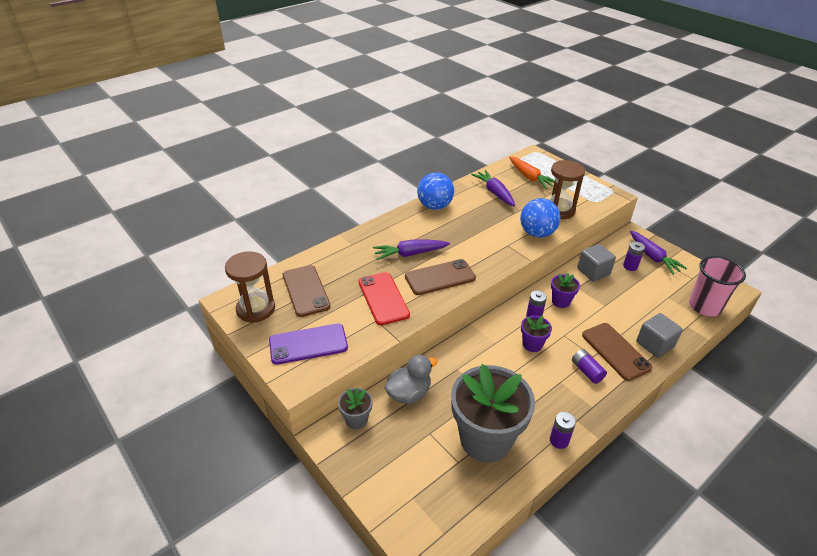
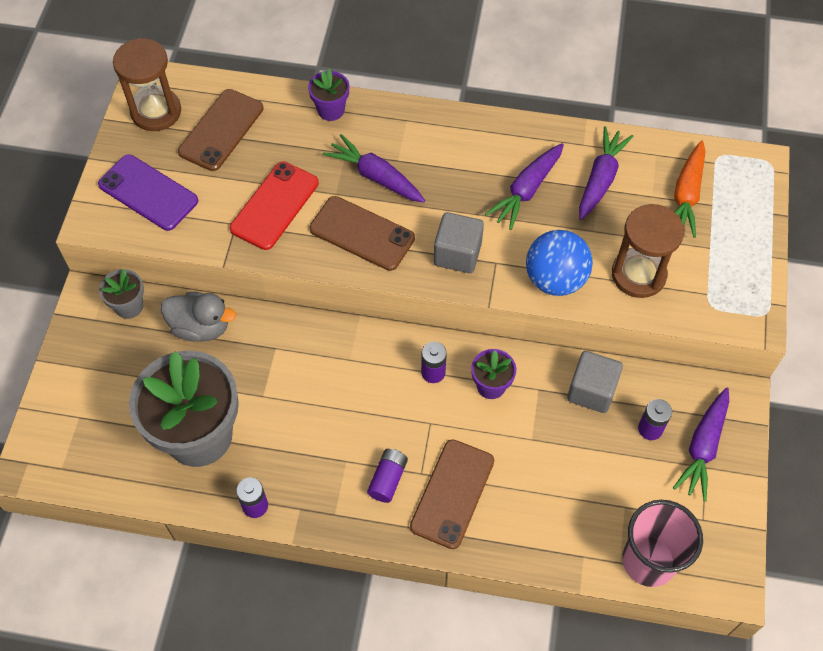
camera: 50 degrees right, 20 degrees up
blue ball [417,172,454,210] -> none
purple flower pot [521,315,552,352] -> purple flower pot moved to [308,69,349,121]
grey cube [636,313,683,358] -> grey cube moved to [434,212,484,273]
none -> purple carrot [485,143,564,230]

